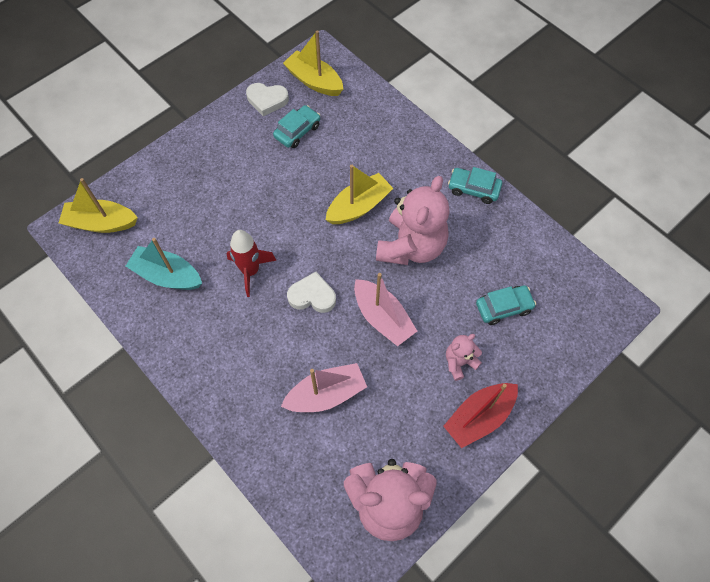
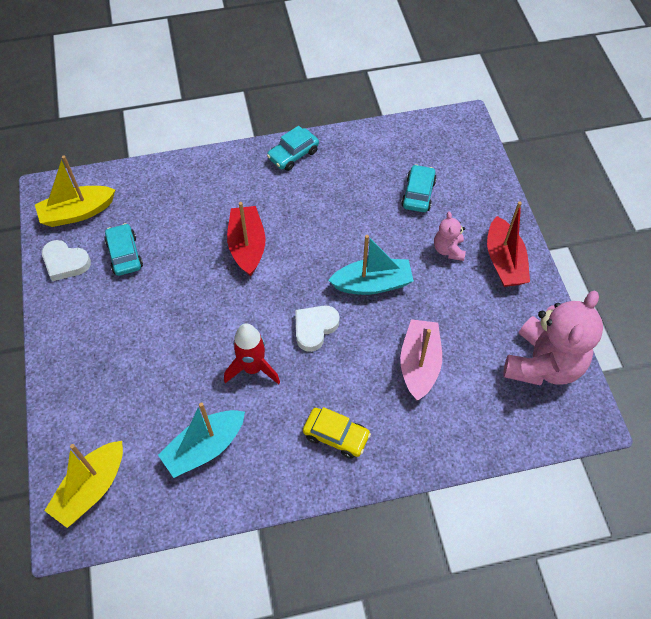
camera: 60 degrees left, 5 degrees down
white heart [246,83,289,116] -> white heart turned 75 degrees clockwise [42,240,91,281]
yellow boat [326,165,393,224] -> red boat [227,202,266,276]
pink boat [354,273,417,346] -> turquoise boat [328,235,414,295]
pink teddy bear [376,176,450,265] -> none
none -> yellow car [303,407,371,459]

